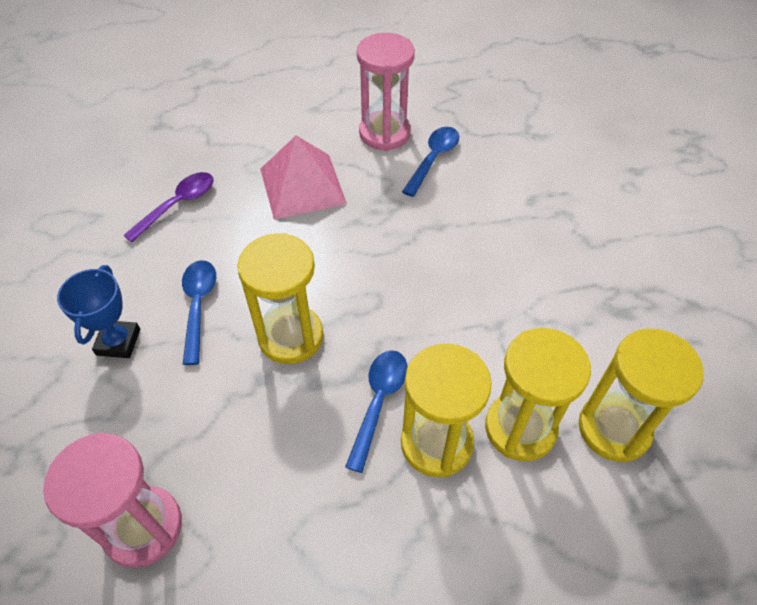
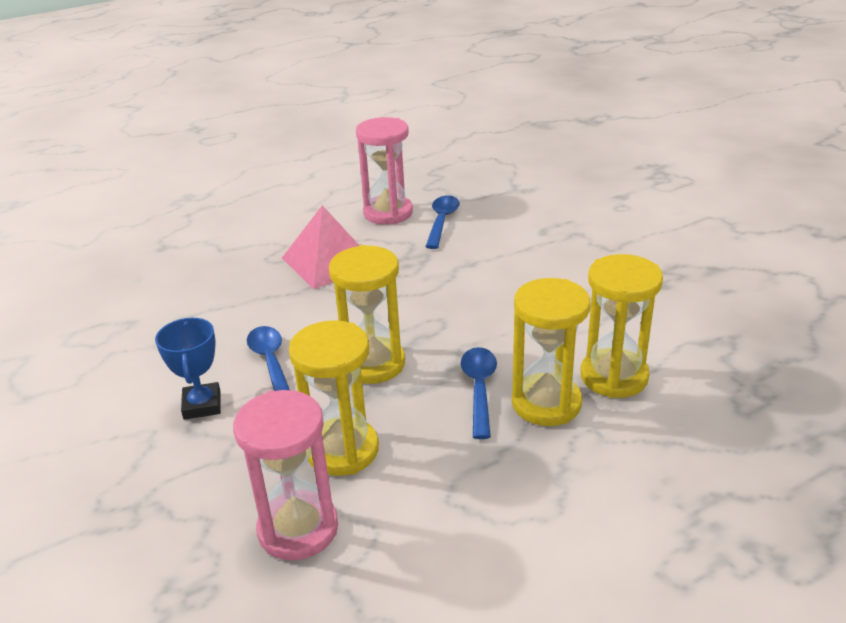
camera: 15 degrees left, 20 degrees down
purple spoon [123,172,214,242] -> none
yellow hourglass [579,329,704,462] -> yellow hourglass moved to [289,320,379,476]

